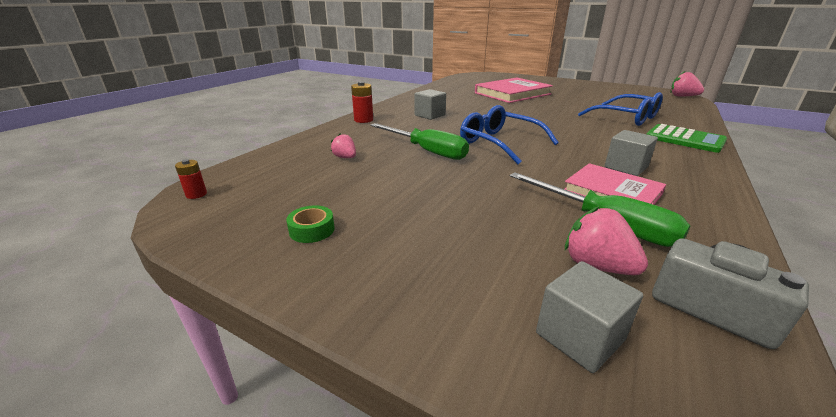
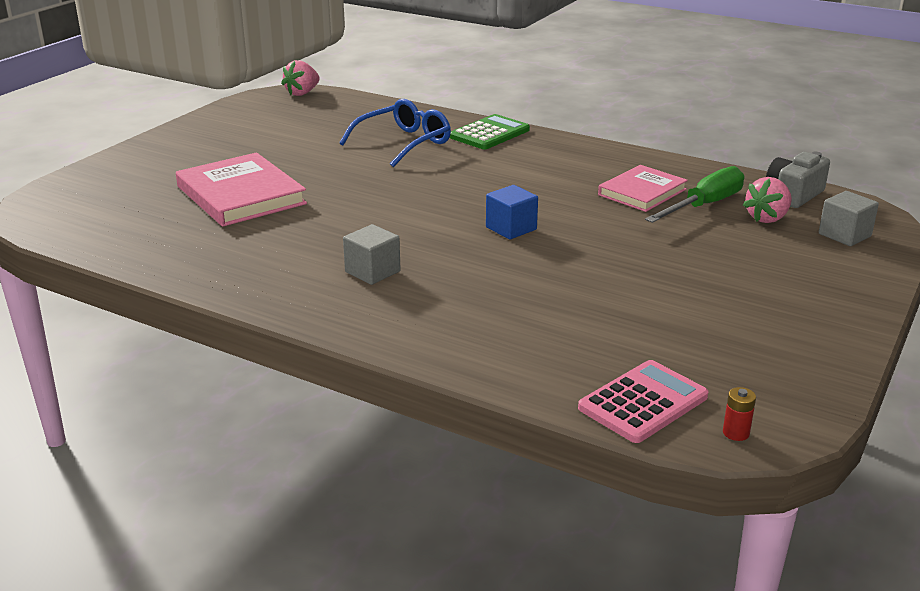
camera: 90 degrees left, 0 degrees up
green tape [286,205,335,243] -> none
pink strawberry [331,134,356,158] -> none
red battery [351,82,373,123] -> none
green screwdriver [370,123,469,160] -> none
blue glasses [460,105,559,164] -> blue cube [486,185,538,239]
grey cube [605,130,658,176] -> none
none -> pink calculator [578,360,708,443]

